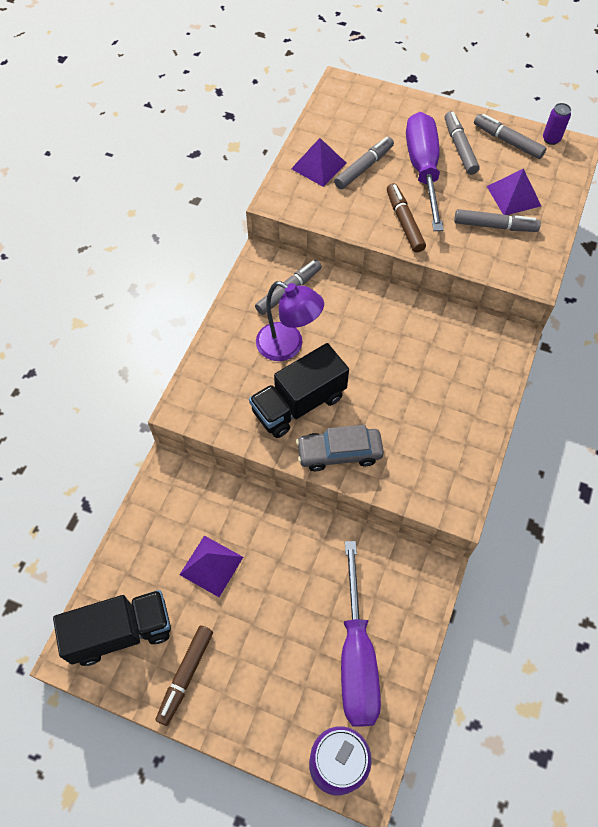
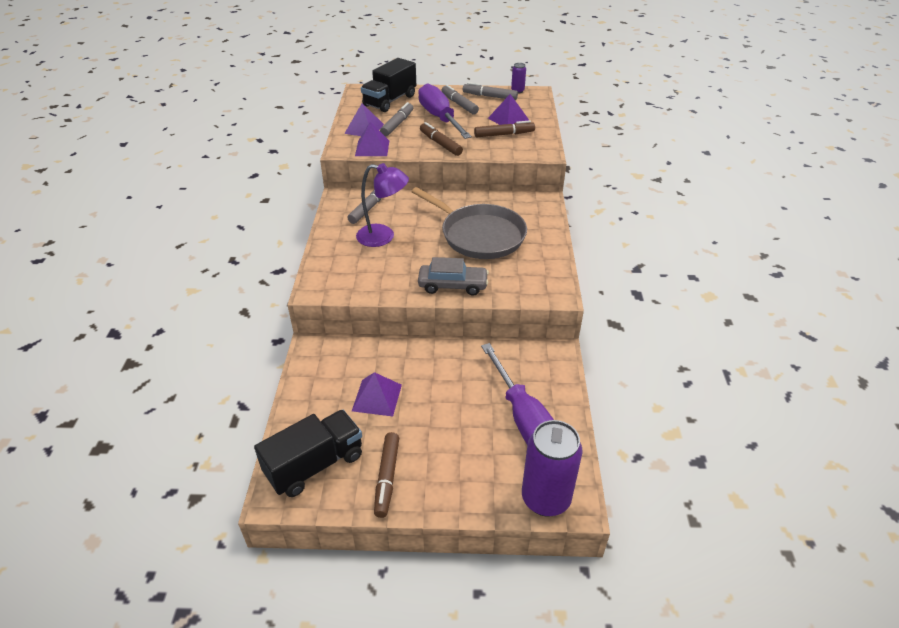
camera: 20 degrees left, 20 degrees down
black truck [249,343,349,438] -> black truck moved to [361,58,416,112]
grey car [296,425,384,471] -> grey car turned 150 degrees counterclockwise [418,257,489,296]
grey marker [454,209,541,232] -> brown marker [474,120,535,137]
none -> purple pyramid [355,122,389,156]
none -> grey pan [411,187,527,259]

